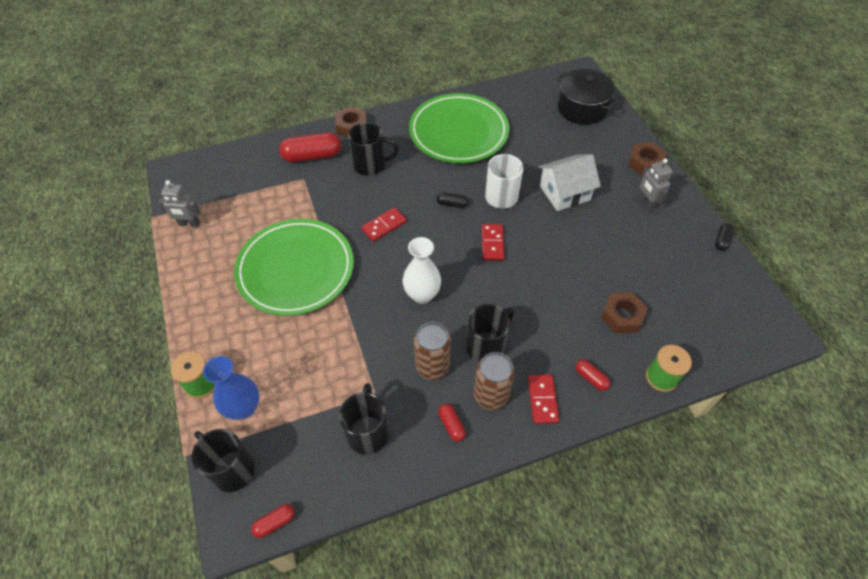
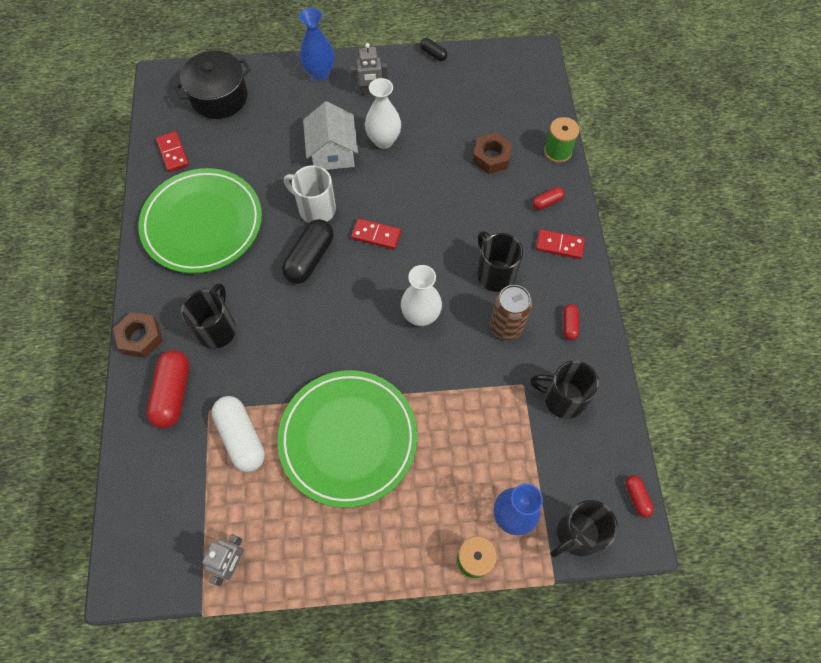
camera: 75 degrees left, 10 degrees up
red domino [361,207,407,242] -> red domino moved to [156,131,189,172]
black capsule [436,192,468,208] -> black capsule [282,219,334,284], size x1.99
red capsule [438,404,466,442] -> red capsule turned 75 degrees counterclockwise [563,304,579,340]
brown can [474,352,515,410] -> none
brown nut [628,142,666,175] -> blue vase [299,8,335,81]
none -> white capsule [211,396,265,472]
none -> white vase [365,78,401,149]

